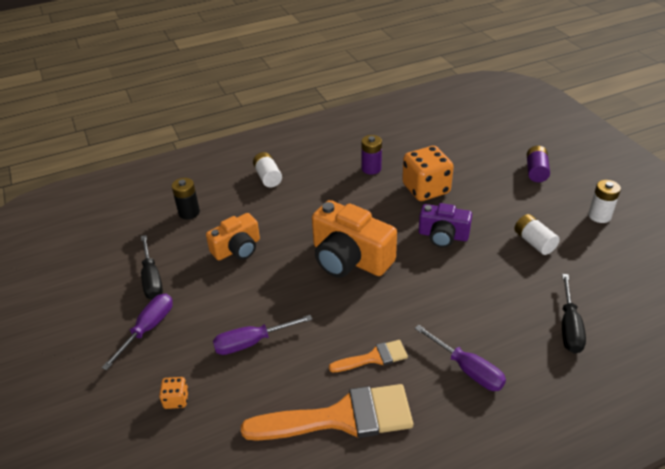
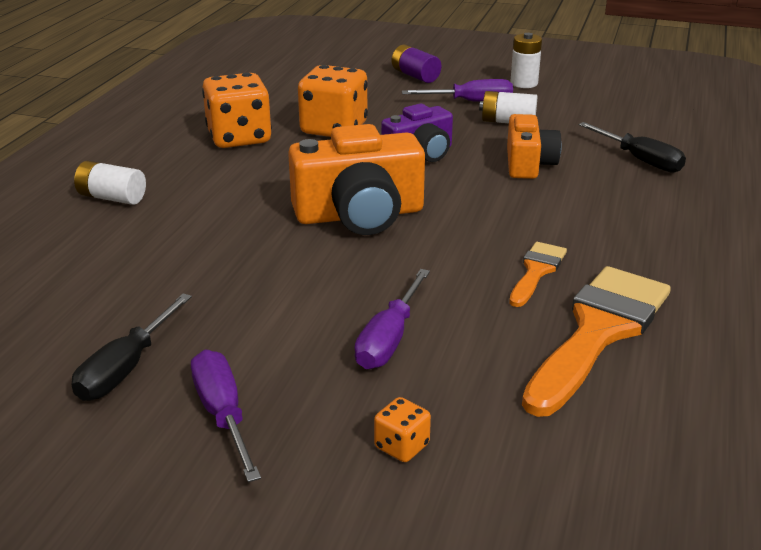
camera: 50 degrees left, 10 degrees down
black screwdriver [141,235,163,299] -> black screwdriver turned 90 degrees clockwise [72,293,192,401]
black battery [172,178,200,219] -> none
orange camera [206,213,260,260] -> orange camera moved to [507,114,562,179]
purple battery [361,135,382,175] -> orange dice [202,73,272,148]
purple screwdriver [415,325,506,391] -> purple screwdriver moved to [402,79,513,102]

